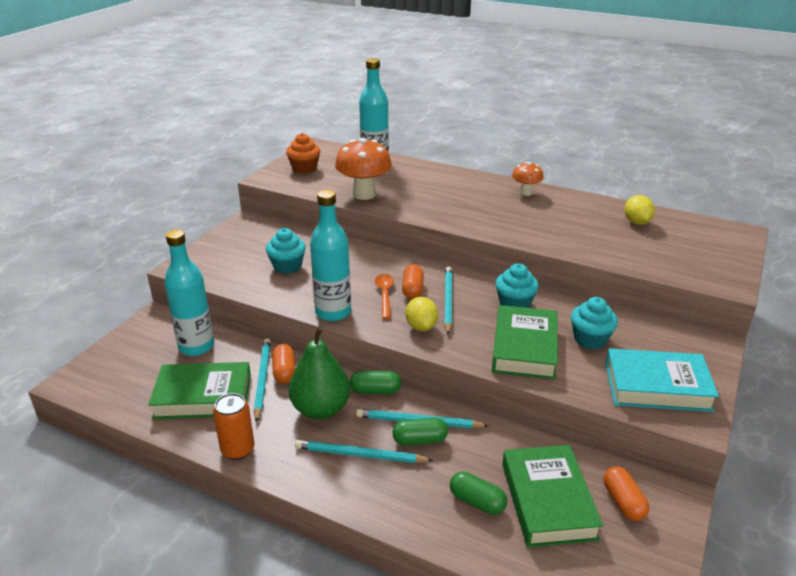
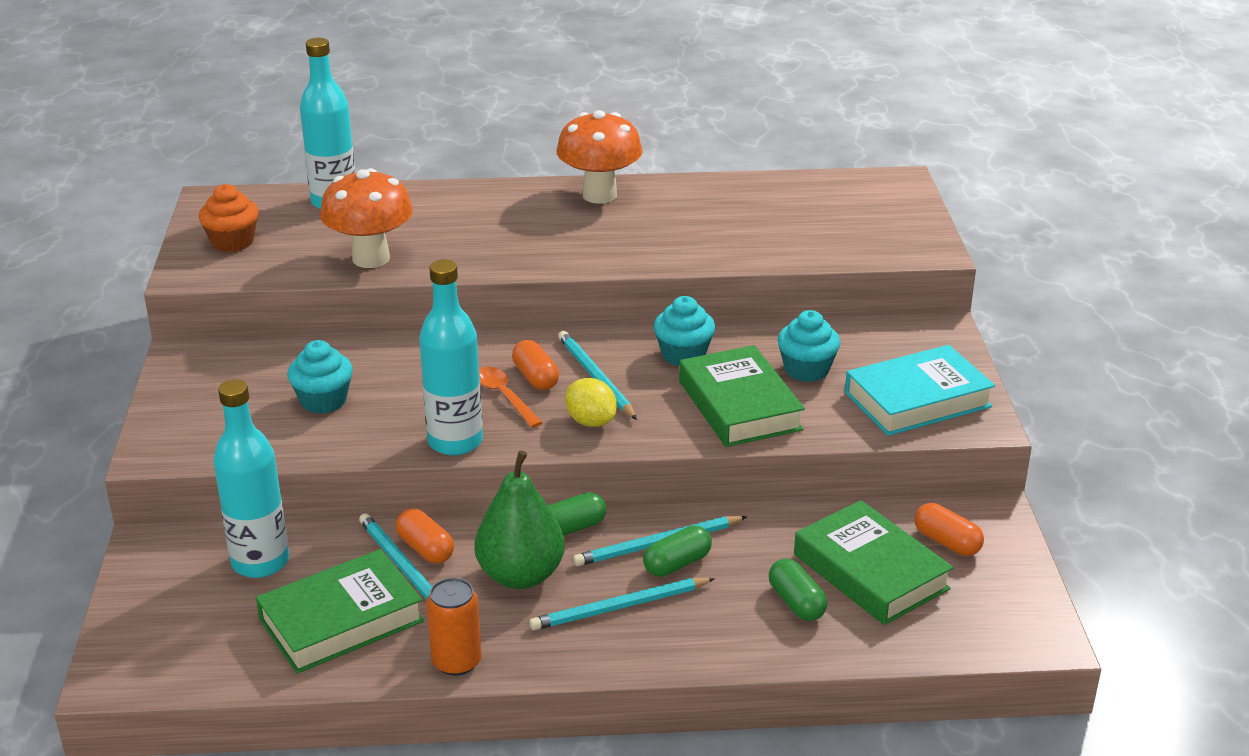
camera: 30 degrees left, 0 degrees up
green capsule [450,471,507,515] -> green capsule turned 60 degrees clockwise [769,558,827,621]
orange mushroom [512,162,544,196] -> orange mushroom [557,110,642,204], size x1.79
yellow lemon [624,195,655,225] -> none

